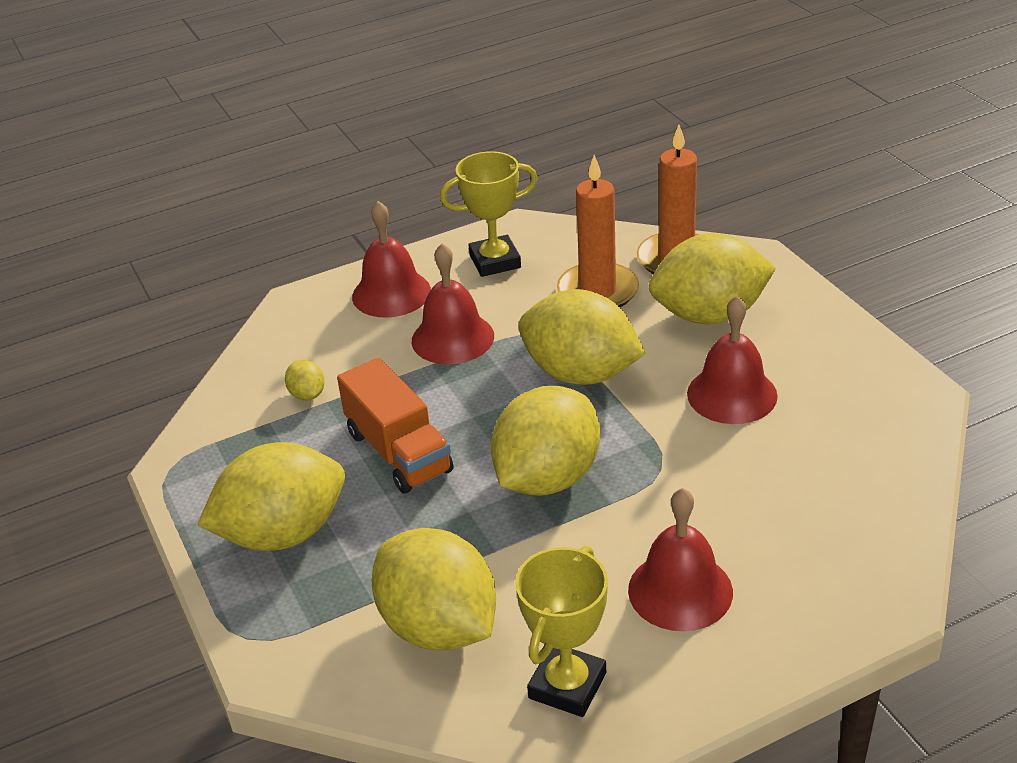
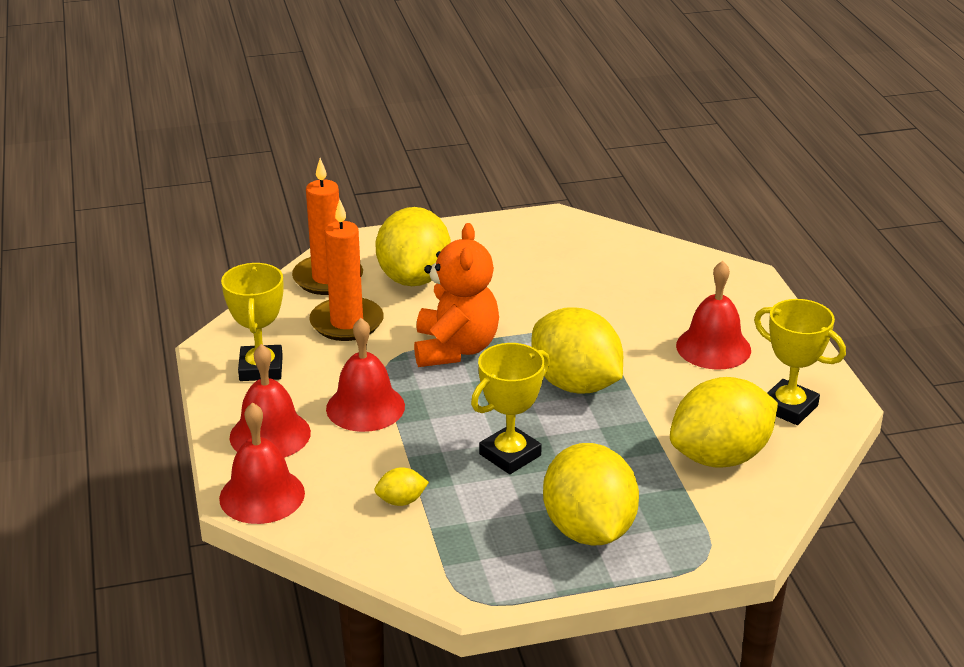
camera: 80 degrees left, 5 degrees down
orange truck [337,358,454,494] -> yellow trophy [471,343,550,474]
yellow lemon [518,289,646,385] -> orange teddy bear [414,223,499,367]
red bell [687,296,778,424] -> red bell moved to [219,402,305,524]

